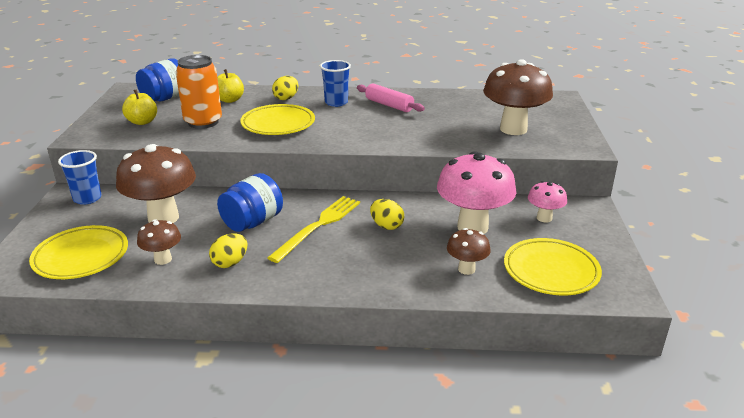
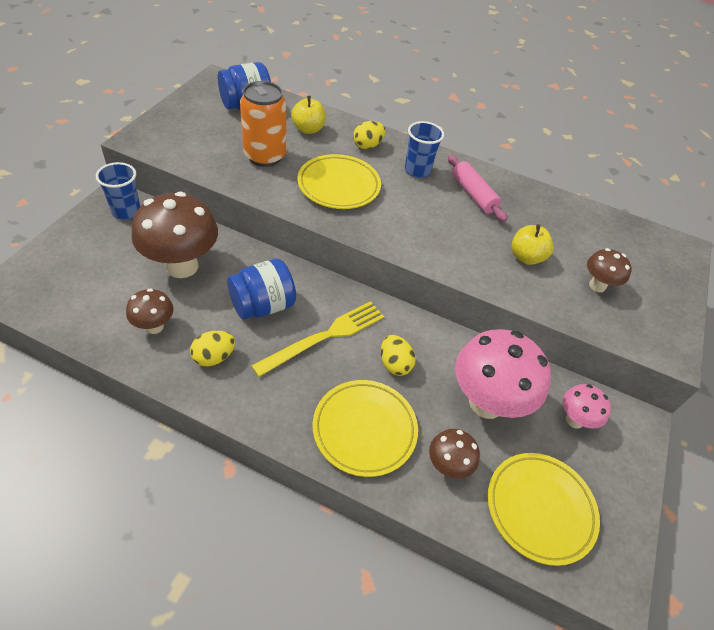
camera: 15 degrees right, 20 degrees up
yellow plate [29,225,128,279] -> yellow plate moved to [313,380,418,477]
yellow apple [122,89,157,125] -> yellow apple moved to [511,224,554,265]
brown mushroom [483,59,553,135] -> brown mushroom [587,248,632,292], size x0.51

